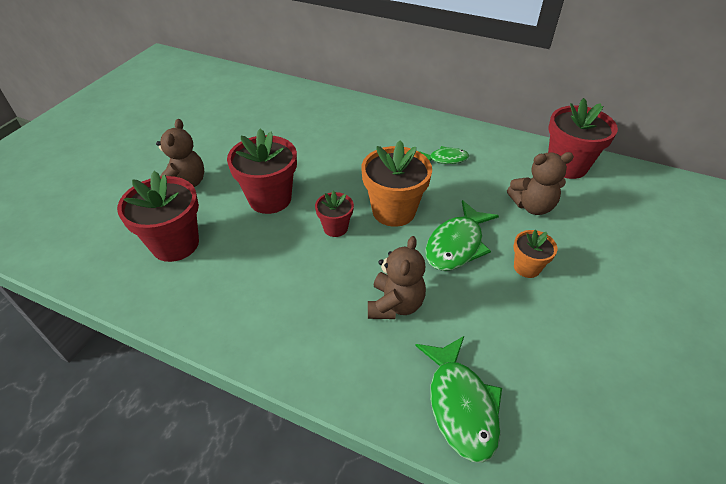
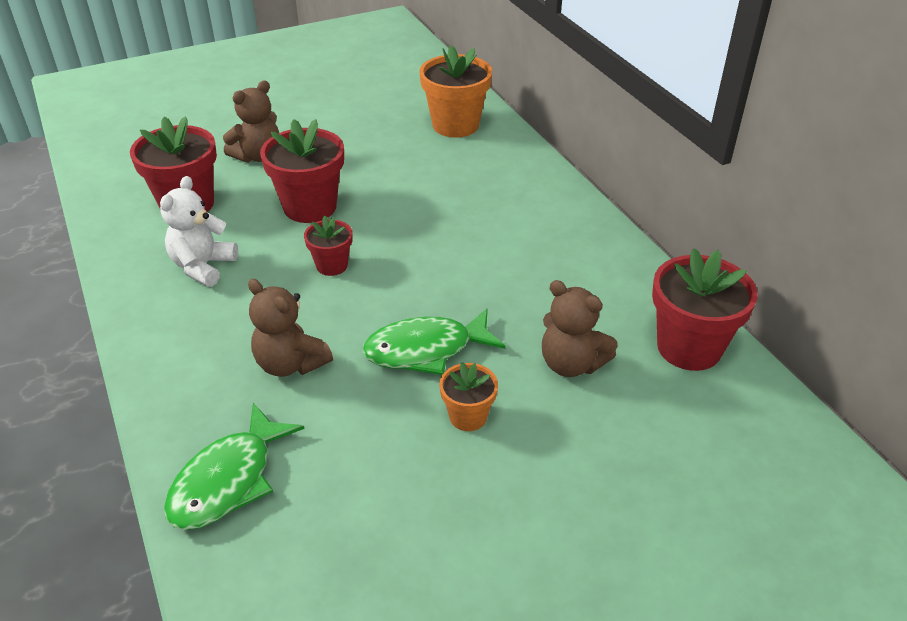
camera: 40 degrees right, 5 degrees down
orange flower pot [361,140,432,227] -> orange flower pot moved to [419,45,492,138]
brown teddy bear [368,236,426,319] -> brown teddy bear turned 75 degrees clockwise [248,279,333,377]
green fish [418,146,469,164] -> none
none -> white teddy bear [160,176,238,287]

